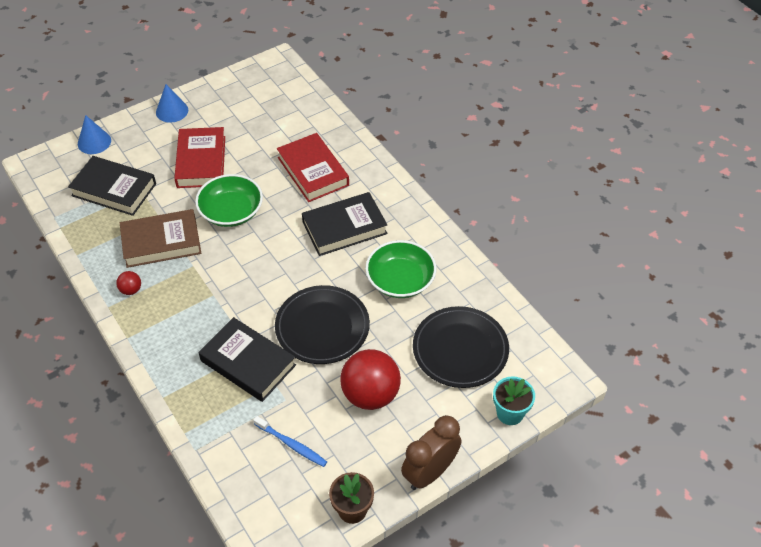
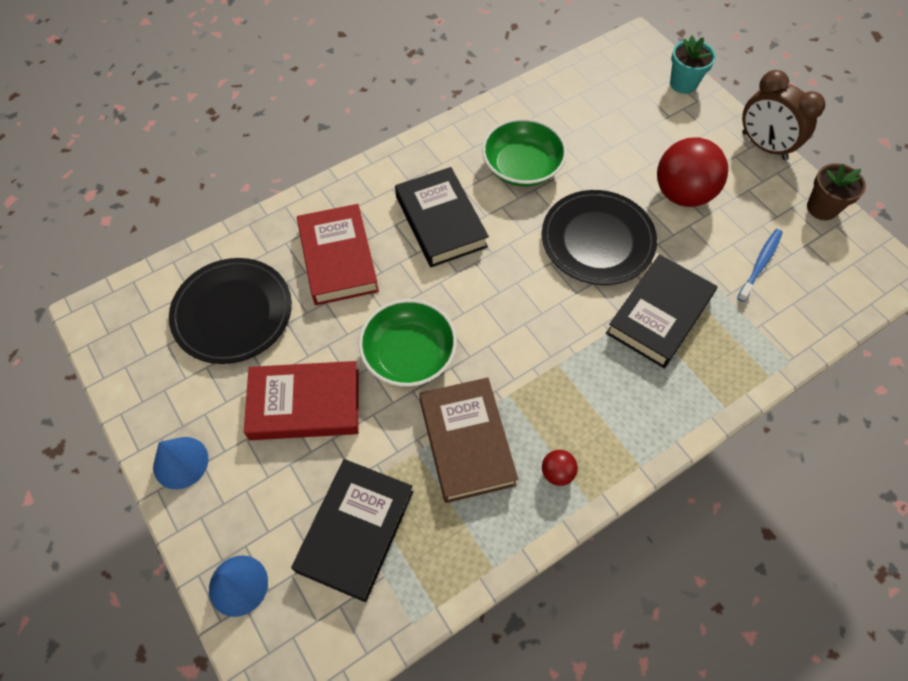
camera: 90 degrees left, 10 degrees up
red book [277,133,349,202] -> red book turned 75 degrees counterclockwise [297,204,379,305]
black plate [413,306,509,388] -> black plate moved to [169,258,292,364]

